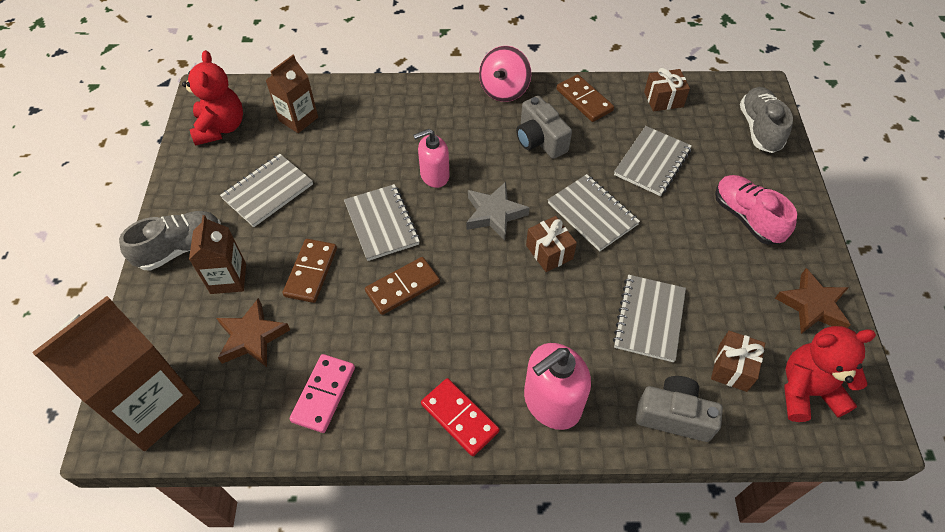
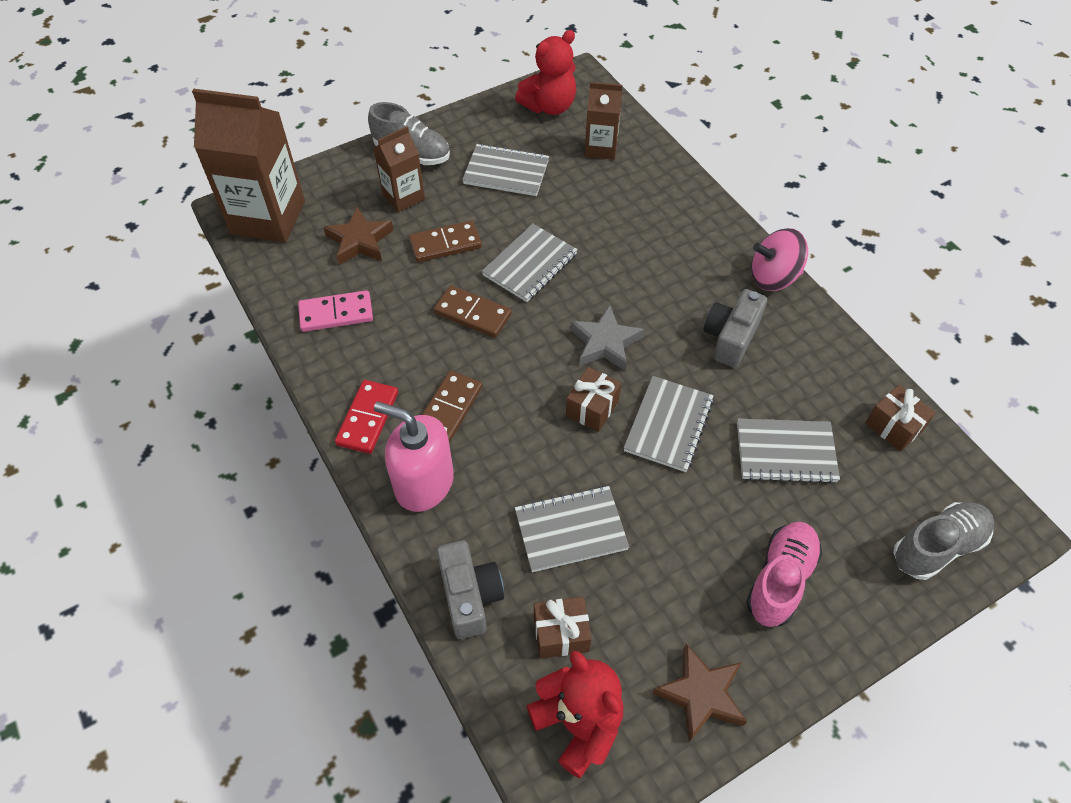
camera: 60 degrees right, 0 degrees up
pink soap dispenser [413,129,450,188] -> none
brown domino [557,74,614,122] -> brown domino moved to [422,370,482,443]

